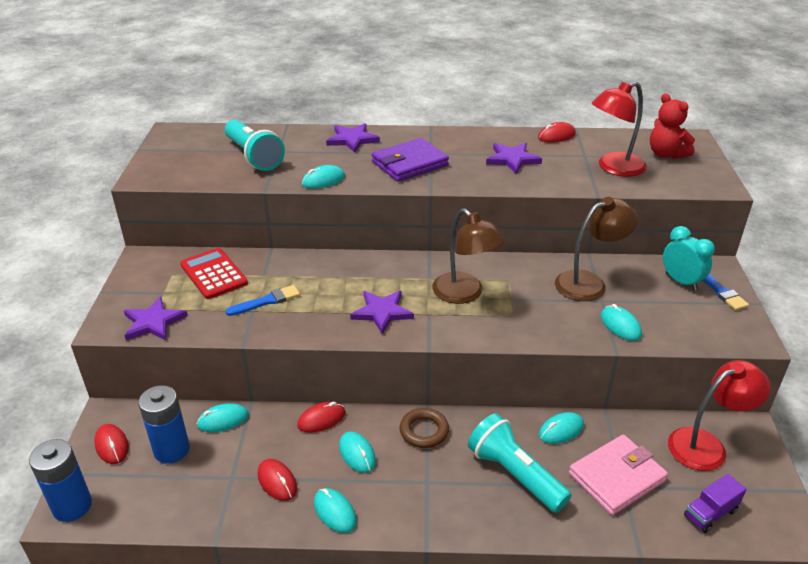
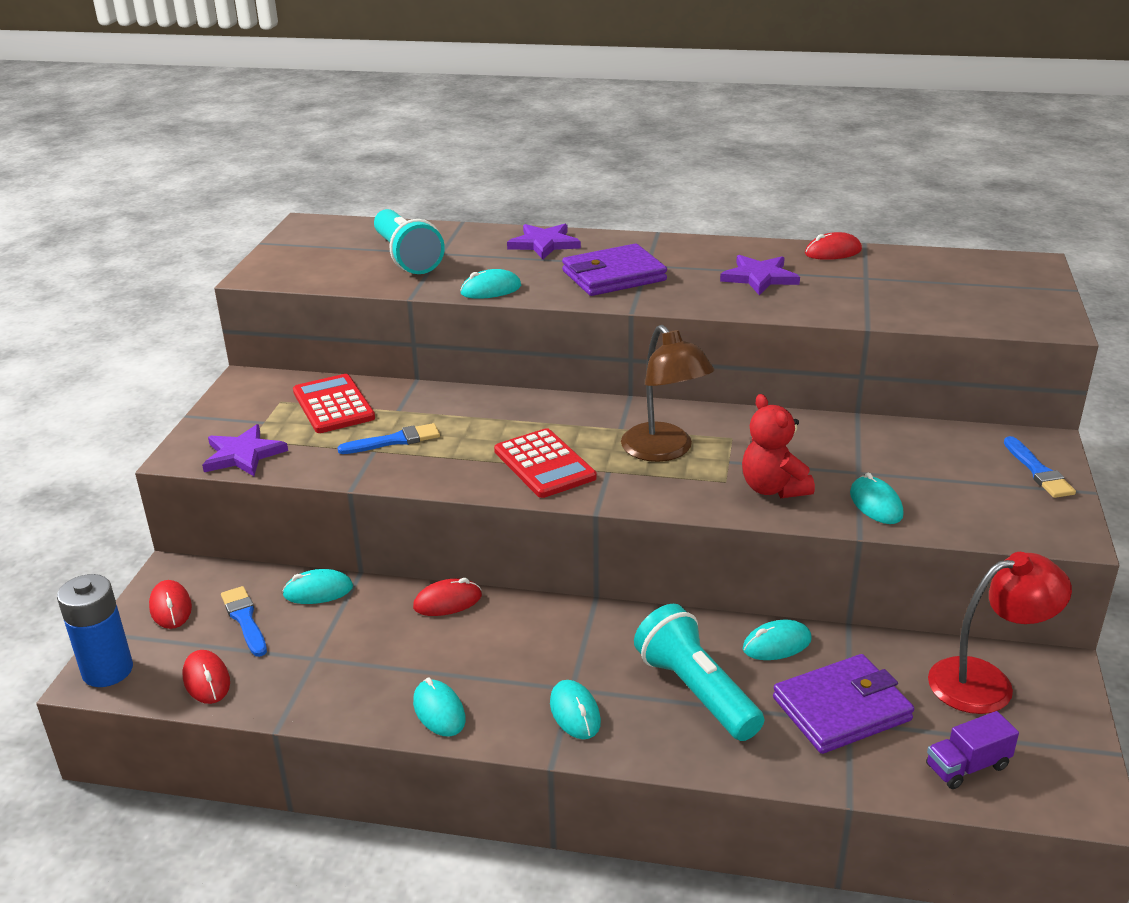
camera: 10 degrees right, 5 degrees down
blue battery [138,385,190,464] -> blue brush [221,586,267,657]
red mouse [258,459,297,501] -> red mouse moved to [183,650,230,704]
turquoise mouse [339,431,376,473] -> turquoise mouse moved to [550,680,601,739]
purple star [350,291,414,334] -> red calculator [494,428,597,498]
brown ring [400,408,449,448] -> none
brown lamp [555,197,638,301] -> none
pink wallet [569,435,668,515] -> purple wallet [773,654,914,754]
red lamp [592,81,647,177] -> none
red teddy bear [650,94,695,159] -> red teddy bear moved to [742,394,815,498]
turquoise clock [663,226,715,291] -> none

